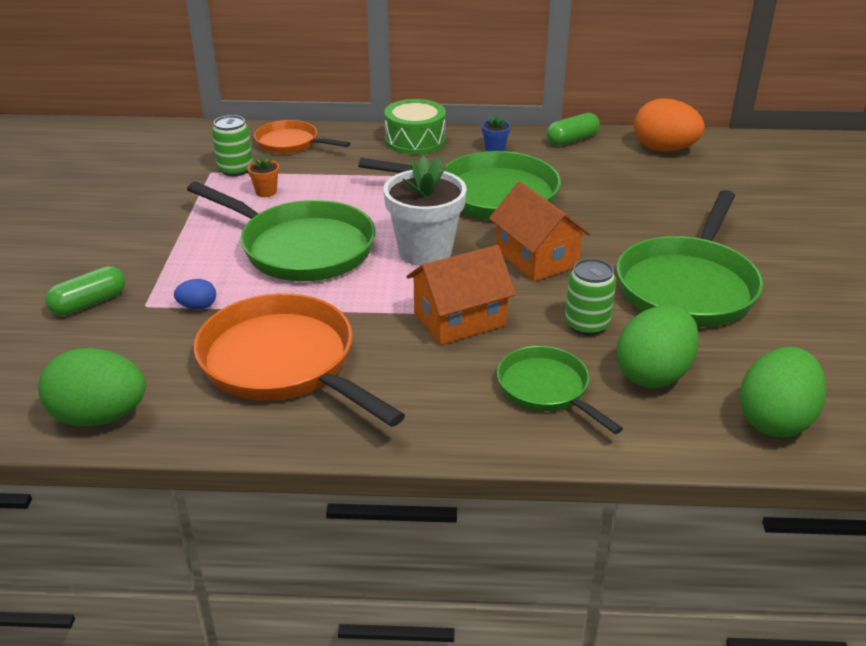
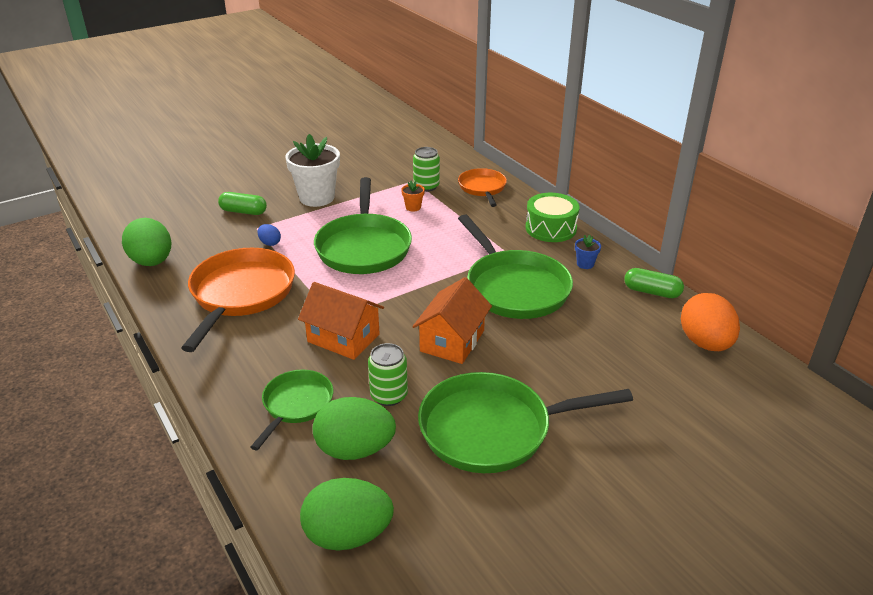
camera: 55 degrees right, 0 degrees up
white flower pot [383,156,467,266] -> white flower pot moved to [286,134,340,207]

